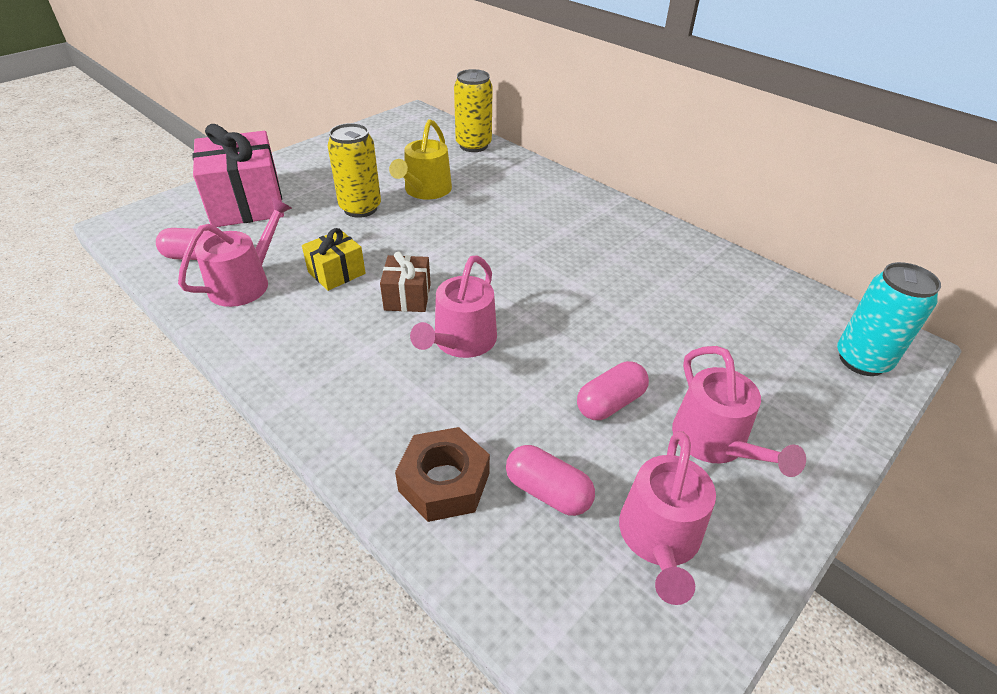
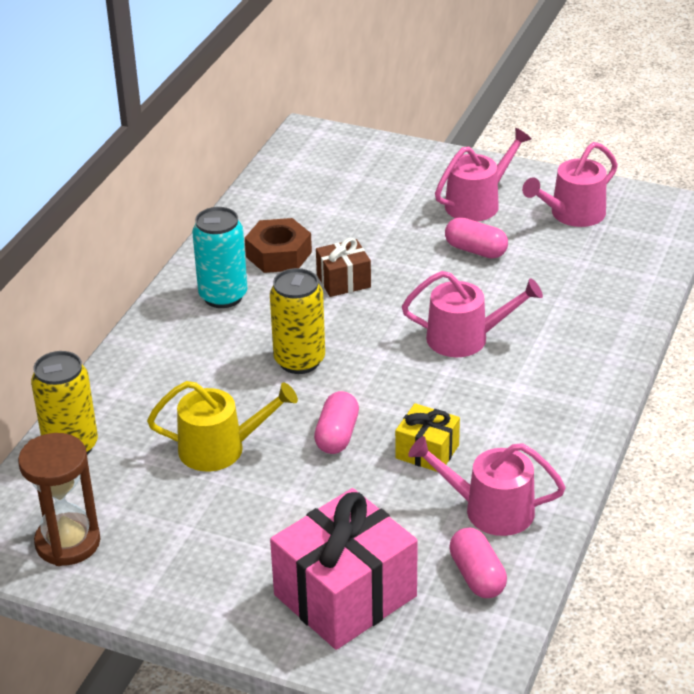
camera: 110 degrees left, 5 degrees down
yellow can [328,123,381,218] -> yellow can moved to [270,268,325,374]
brown gift [380,252,431,312] -> brown gift moved to [316,238,371,297]
brown nut [395,427,490,522] -> brown nut moved to [245,218,312,273]
pink capsule [506,445,595,516] -> pink capsule moved to [314,391,359,454]
pink watering can [619,431,716,605] -> pink watering can turned 150 degrees clockwise [522,142,618,227]
turquoise can [837,262,941,376] -> turquoise can moved to [192,207,247,308]
none -> brown hourglass [18,433,100,566]

